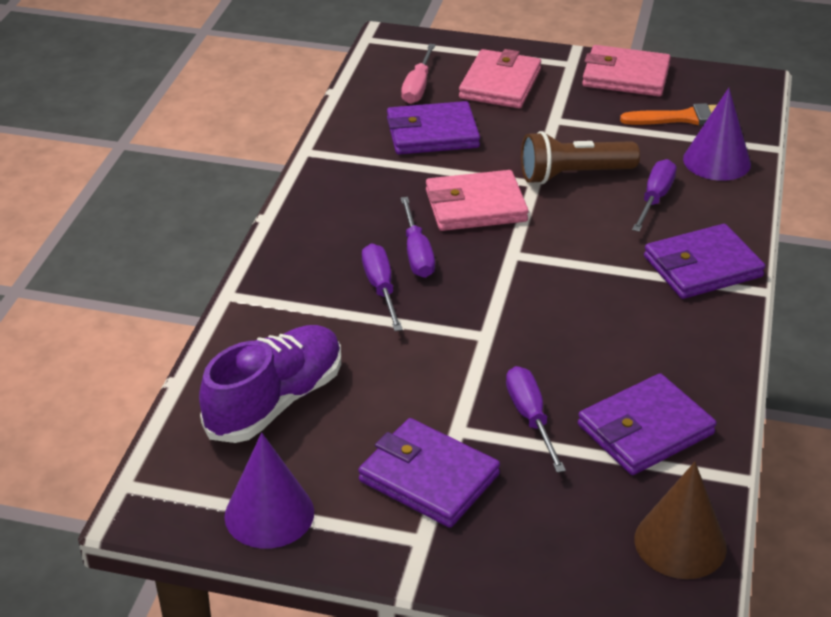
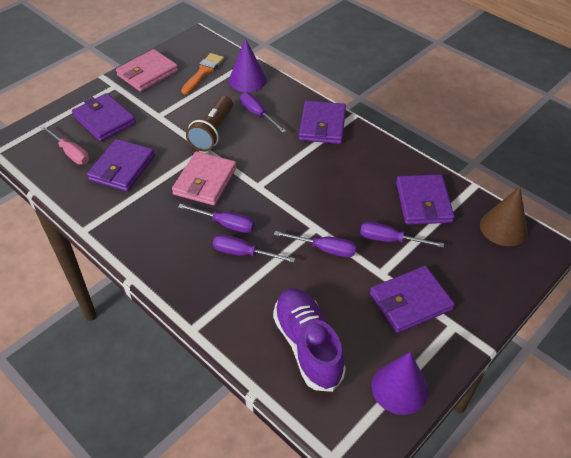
camera: 60 degrees left, 10 degrees up
pink wallet [459,49,541,108] -> purple wallet [72,93,136,142]
none -> purple screwdriver [274,231,357,257]

